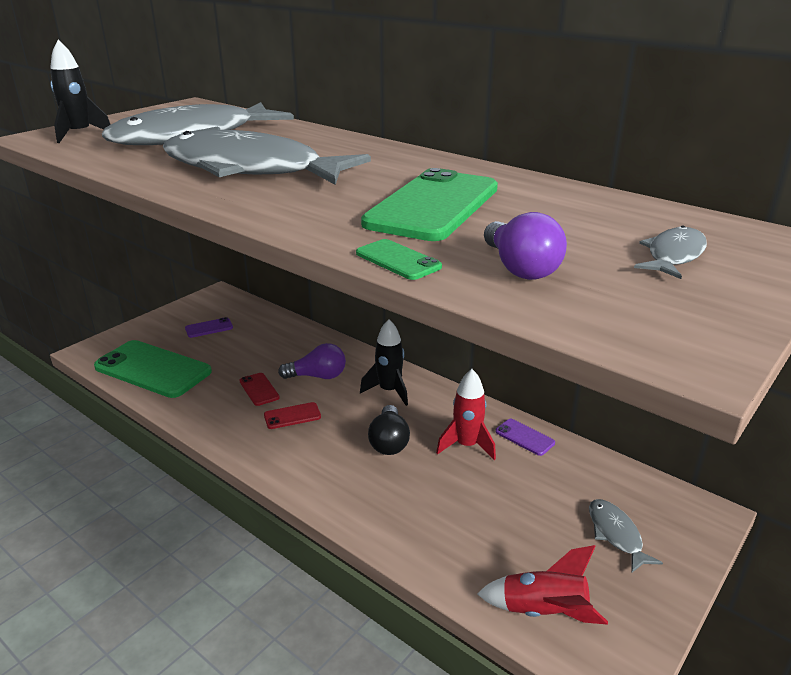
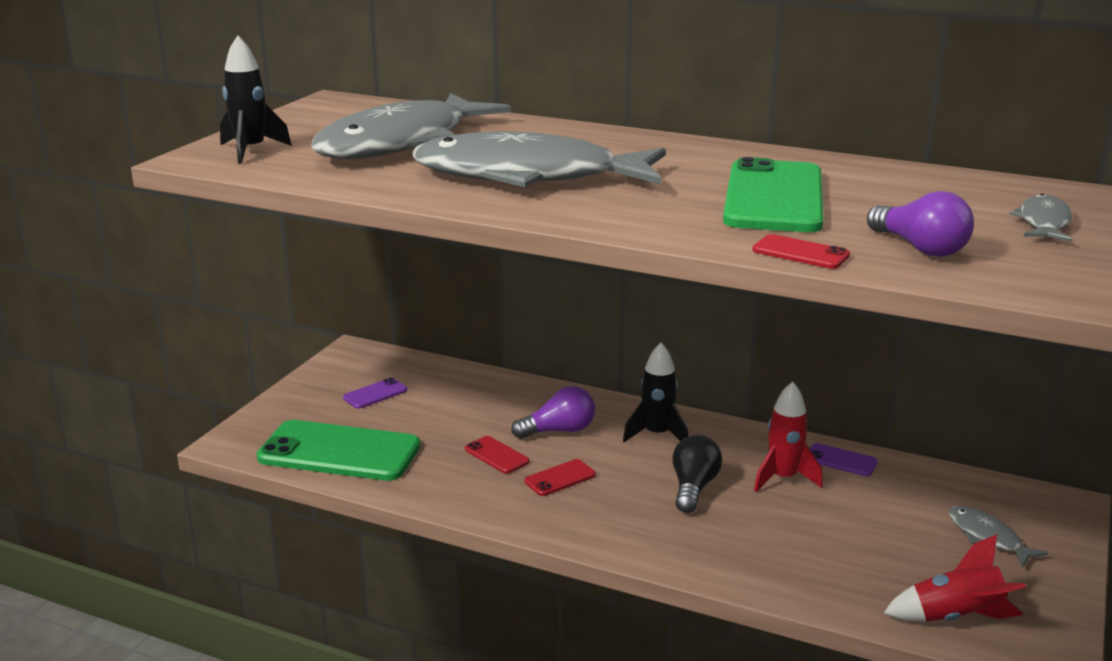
camera: 15 degrees left, 5 degrees down
green phone [356,239,442,280] -> red phone [752,234,850,269]
black light bulb [368,405,410,455] -> black light bulb turned 150 degrees counterclockwise [672,435,722,513]

